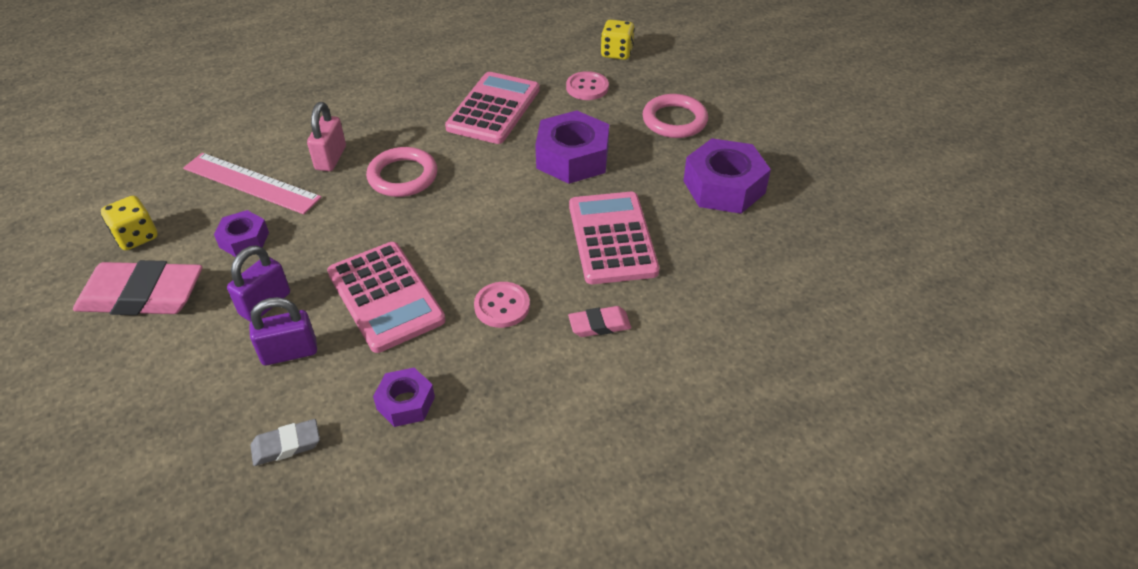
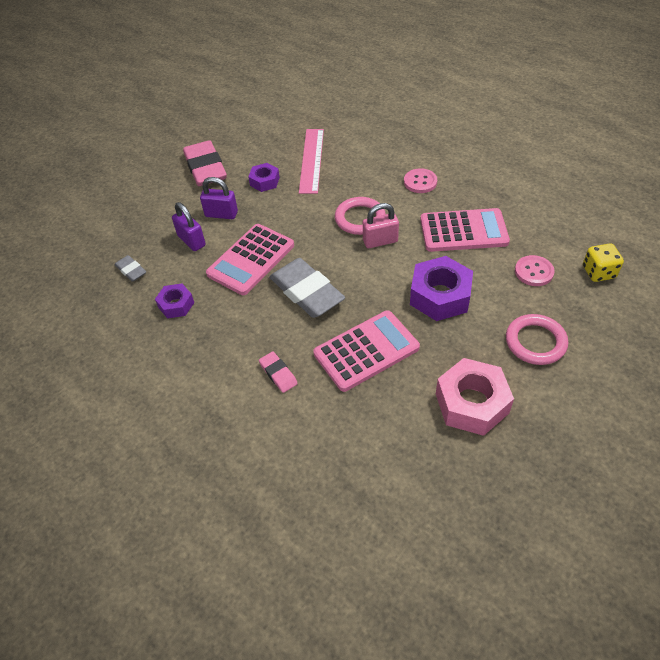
camera: 70 degrees right, 5 degrees up
yellow dice [101,196,158,250] -> none
pink padlock [307,102,346,171] -> pink padlock moved to [363,203,399,248]
pink button [474,282,530,328] -> pink button moved to [404,168,437,193]
purple nut [683,138,771,214] -> pink nut [436,358,514,436]
none -> grey eraser [269,258,345,318]

